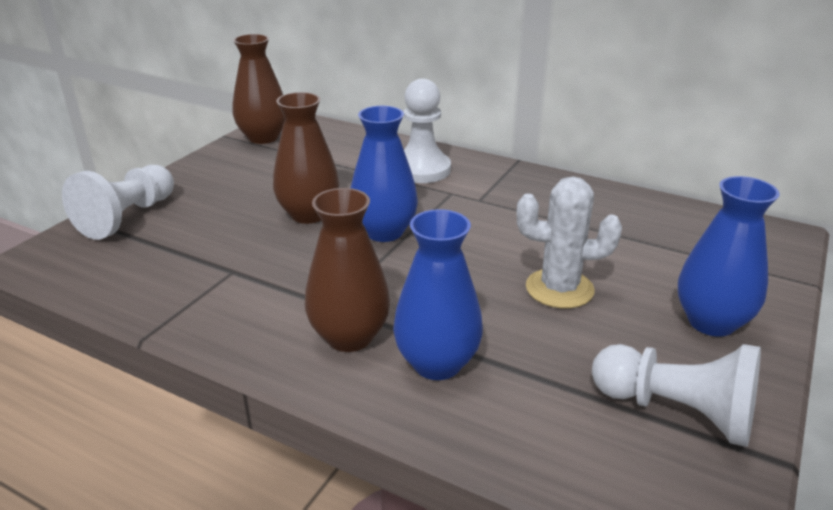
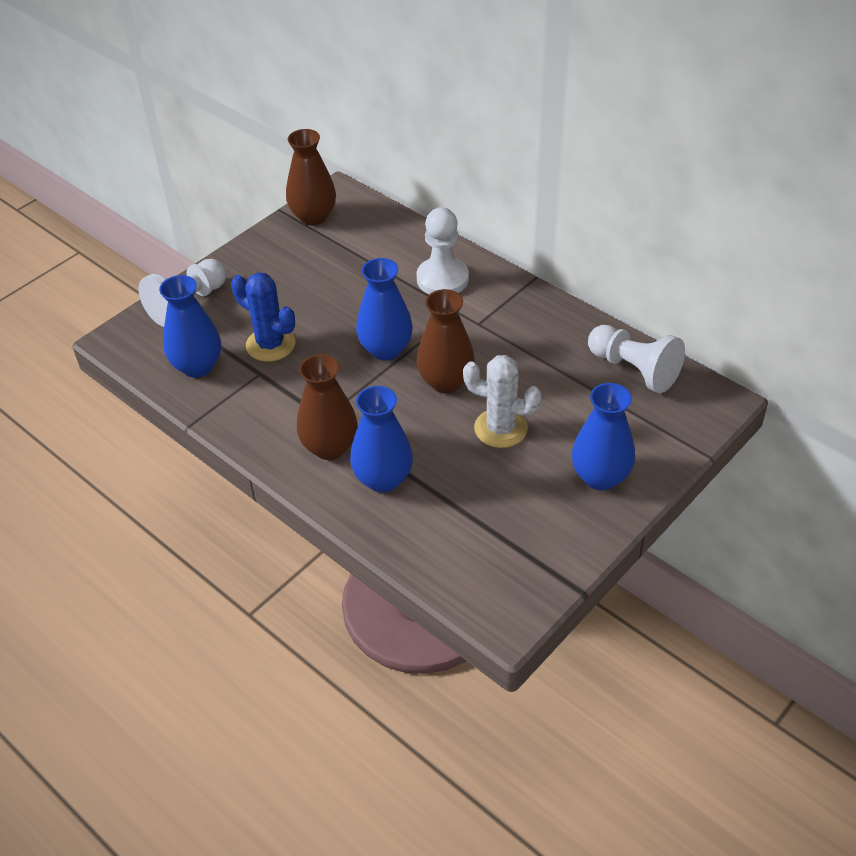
camera: 15 degrees right, 15 degrees up
brown vase [273,92,339,224] -> brown vase moved to [417,289,475,393]
white pawn [592,344,761,447] -> white pawn moved to [588,325,685,393]
none -> blue vase [159,275,221,378]
none -> blue cactus [231,272,295,362]

